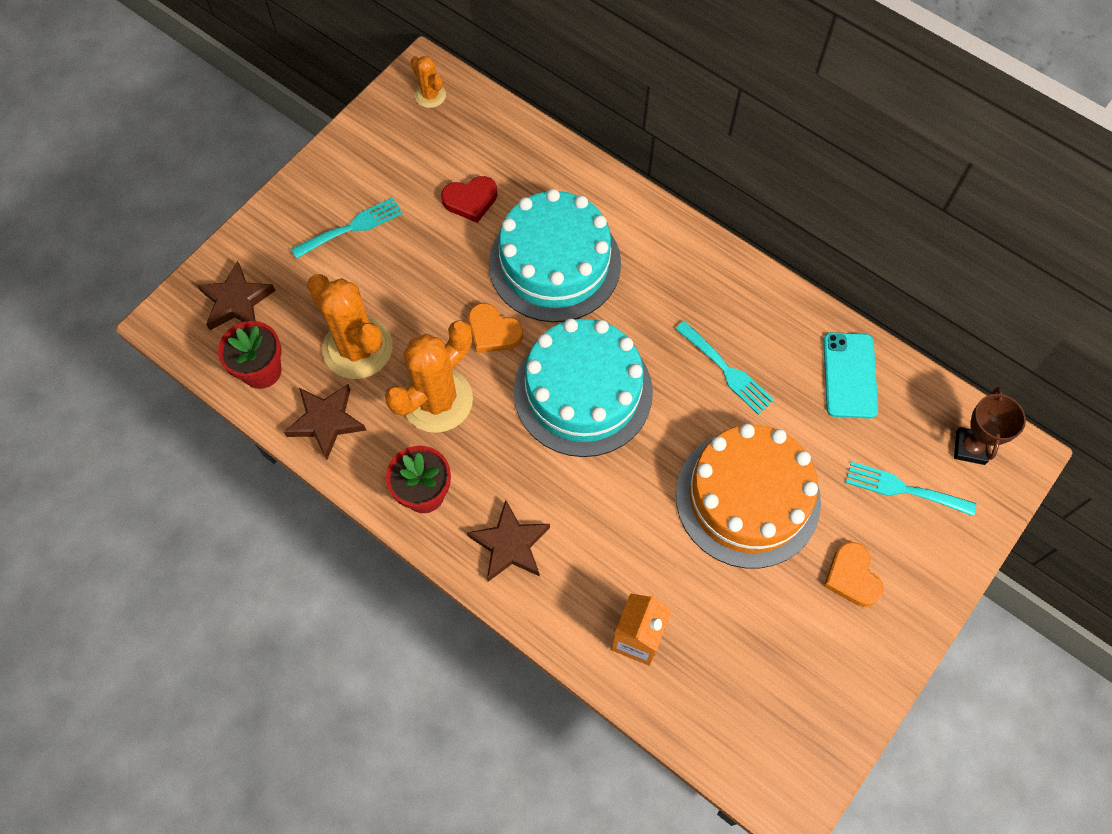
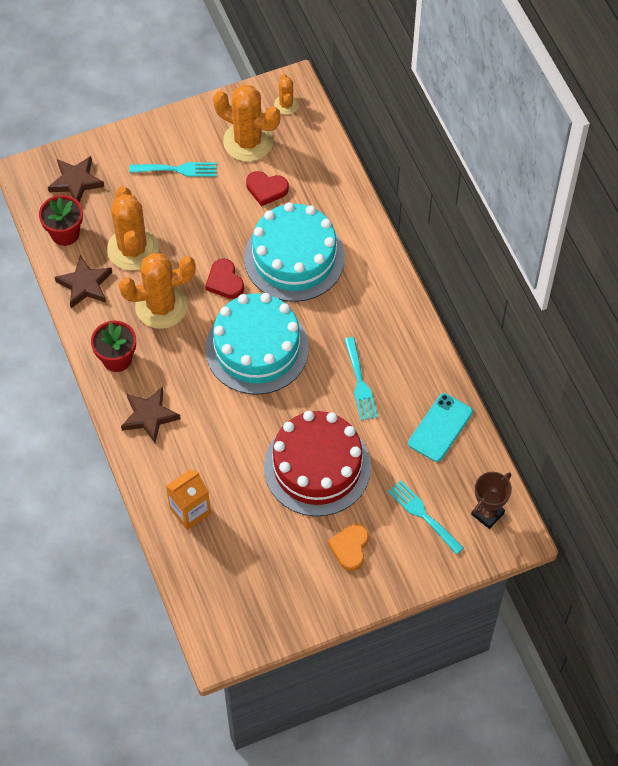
camera: 30 degrees right, 5 degrees down
orange heart [468,303,523,353] -> red heart [205,258,244,299]
orange cake [676,424,821,568] -> red cake [264,411,371,517]
none -> orange cactus [213,85,281,162]

